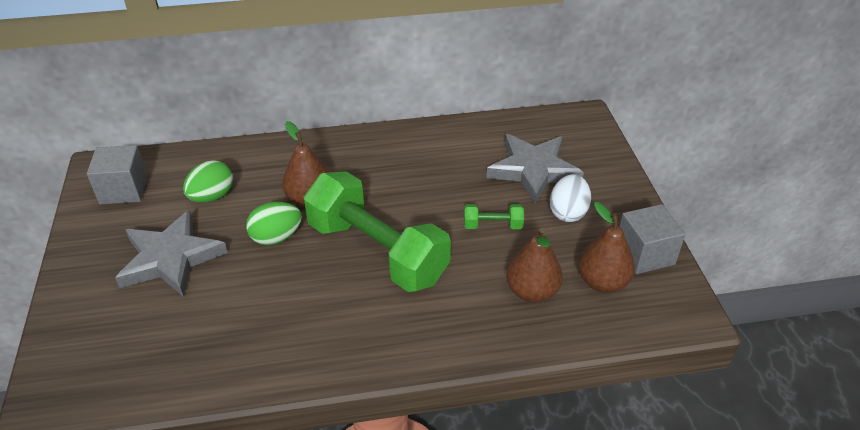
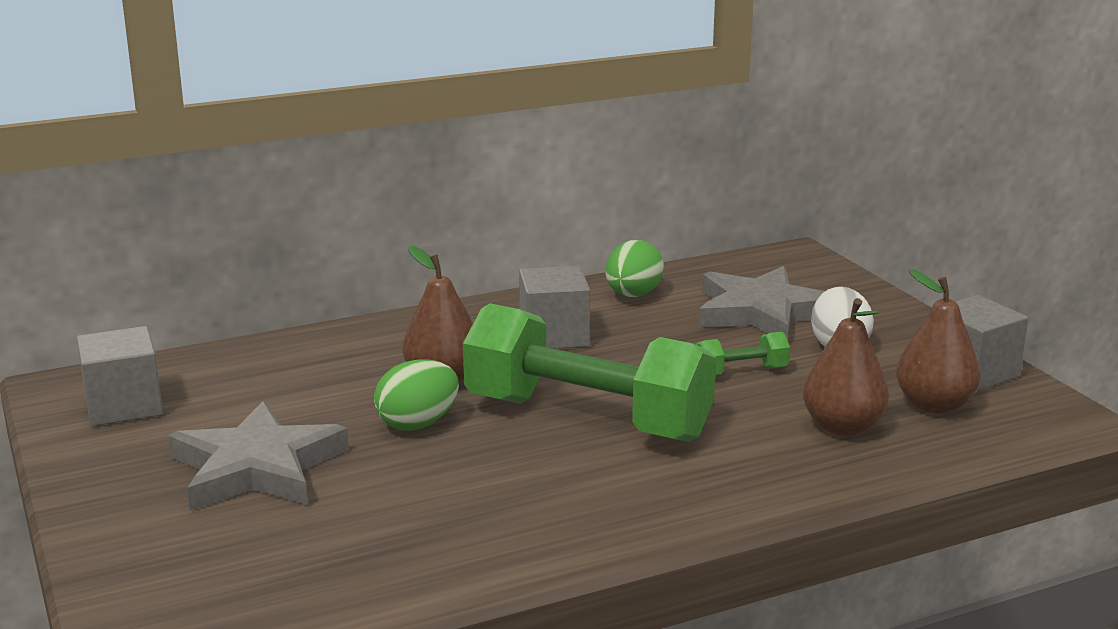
camera: 15 degrees left, 20 degrees down
green egg [183,160,233,203] -> green egg moved to [605,240,664,297]
none -> grey cube [519,266,590,349]

